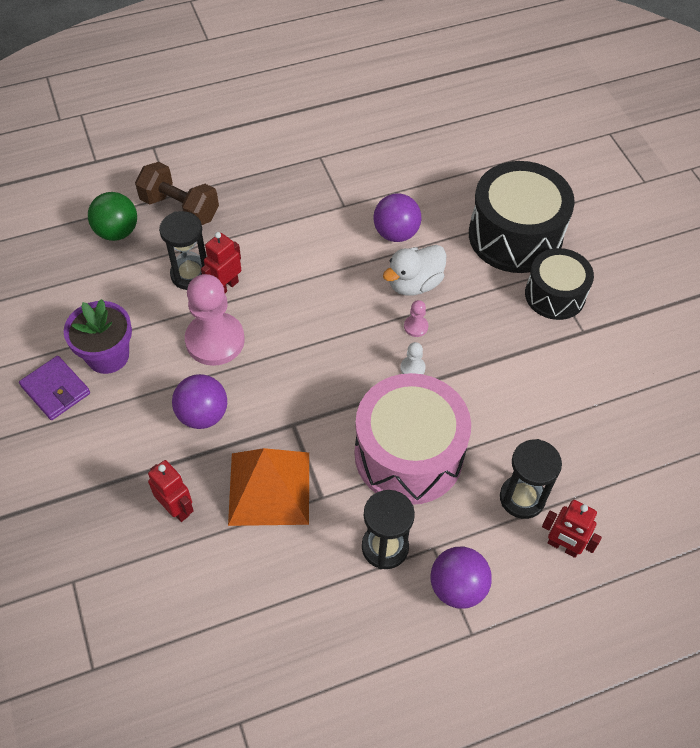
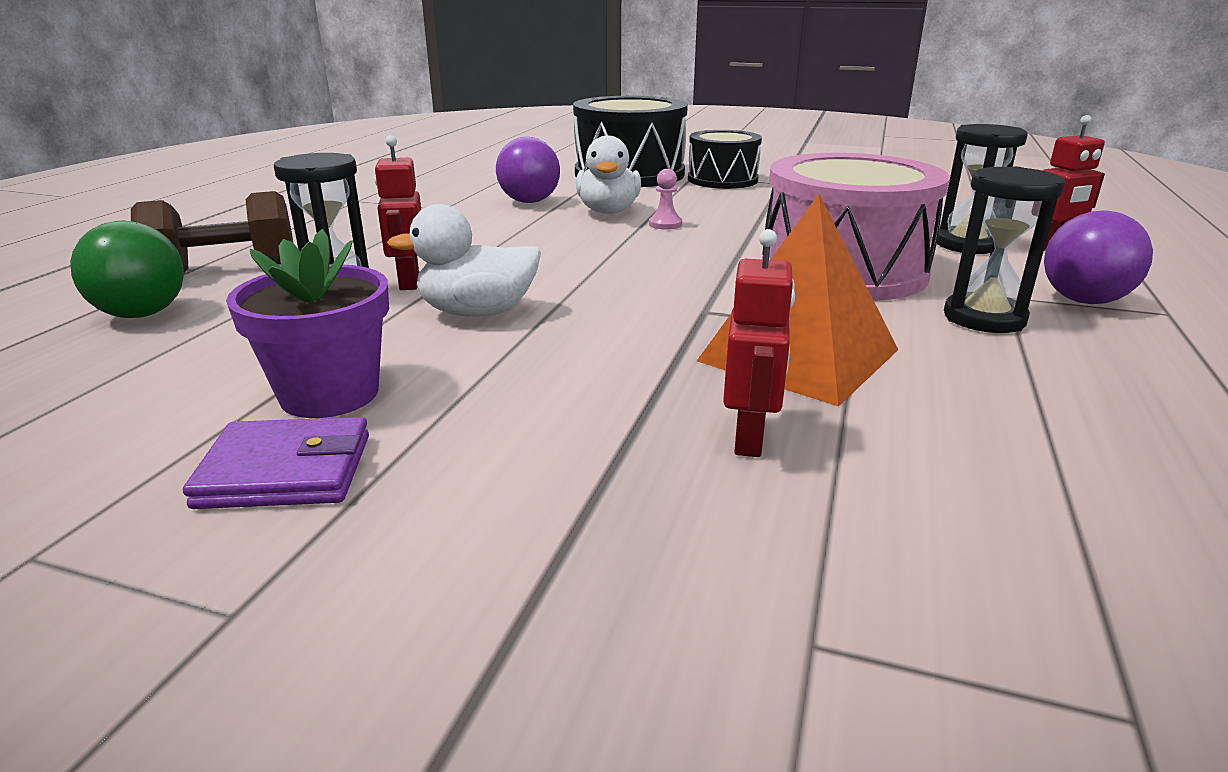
camera: 50 degrees left, 30 degrees down
red robot [148,460,194,522] -> red robot turned 105 degrees clockwise [723,229,795,457]
purple ball [172,374,227,429] -> none
pink pawn [185,274,245,366] -> white duck [387,204,541,317]
white pawn [400,342,426,374] -> none

